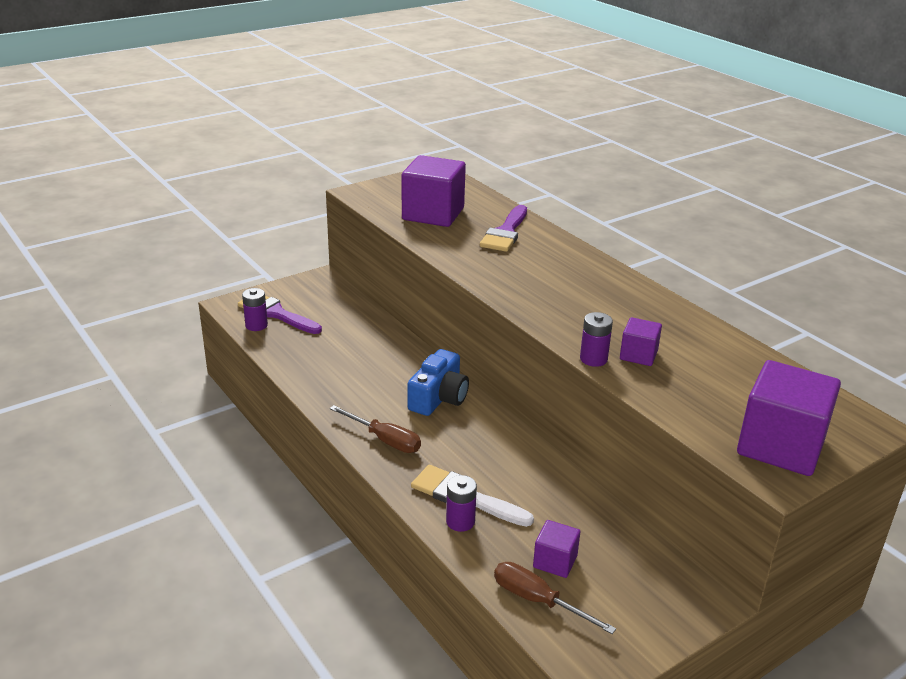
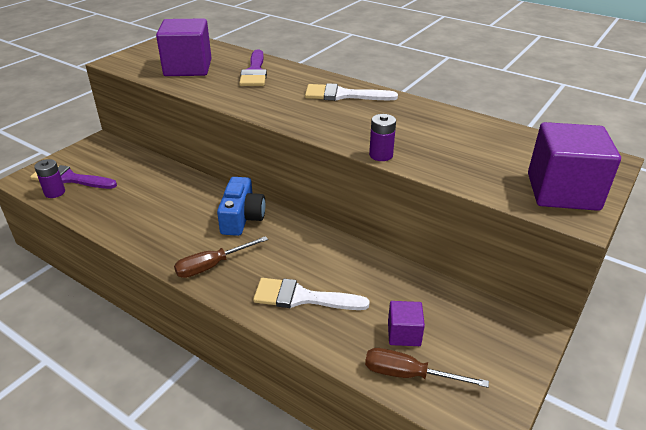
camera: 20 degrees left, 5 degrees up
brown screwdriver [330,405,421,453] -> brown screwdriver turned 135 degrees clockwise [174,236,268,278]
purple battery [446,475,477,532] -> none
purple cube [620,317,662,366] -> none
none -> white brush [305,83,398,101]

